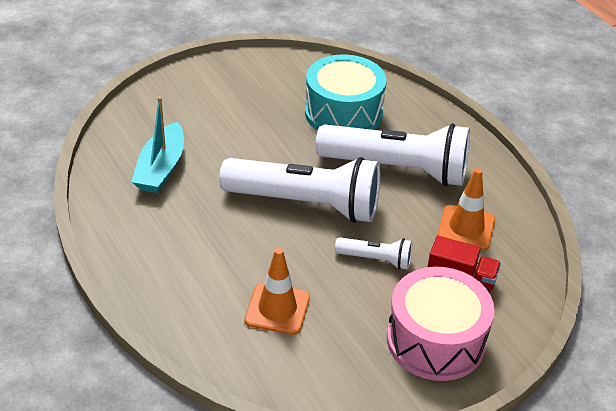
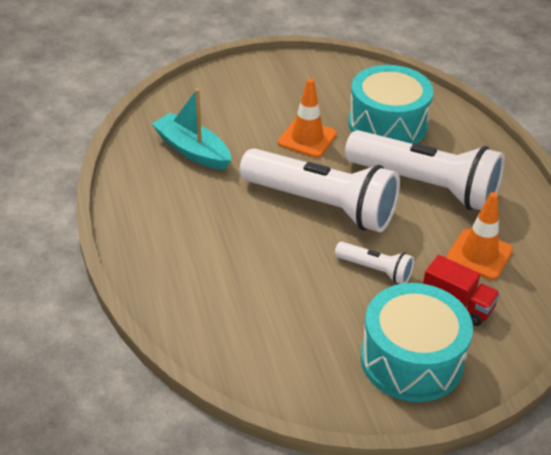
camera: 15 degrees right, 0 degrees up
turquoise boat [132,97,184,193] -> turquoise boat turned 105 degrees clockwise [152,89,231,170]
orange traffic cone [244,248,310,335] -> orange traffic cone moved to [278,78,337,158]
pink drum [387,267,495,381] -> turquoise drum [361,283,473,402]

